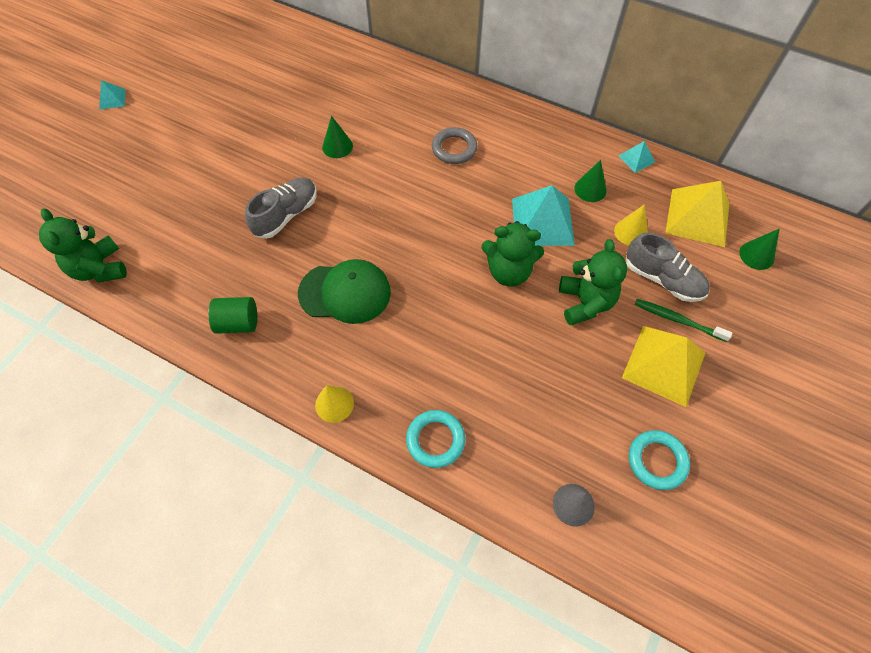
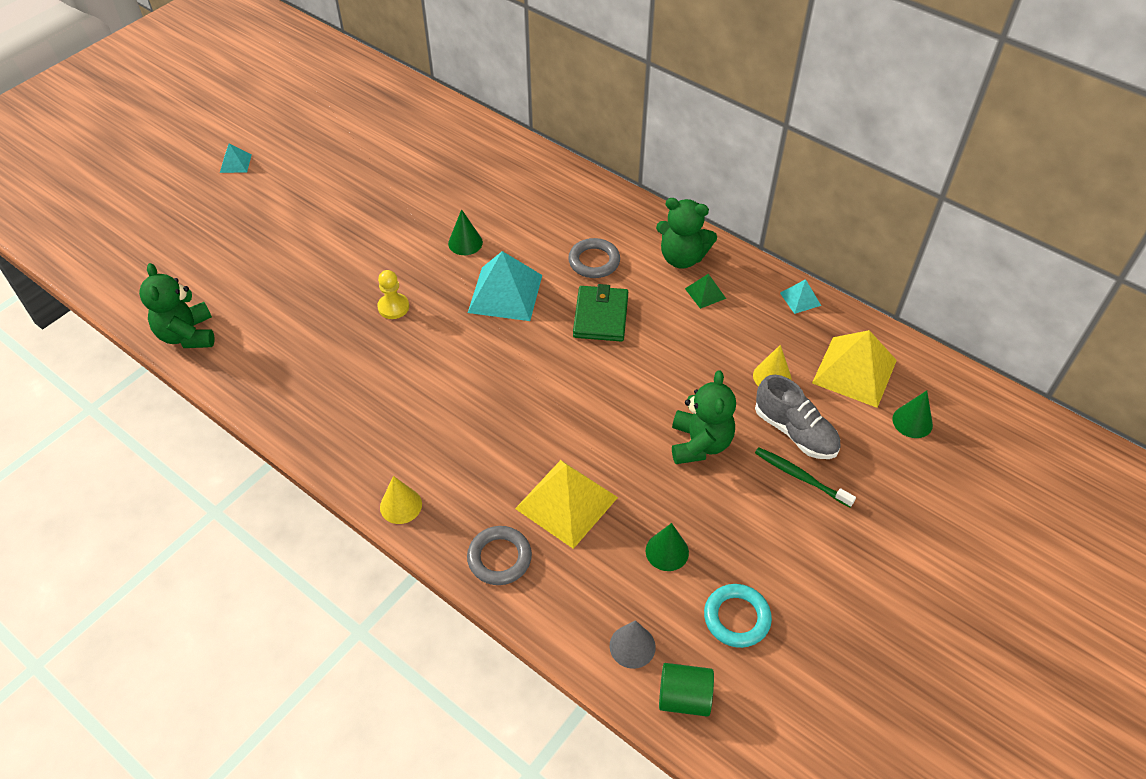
camera: 10 degrees right, 10 degrees down
green cylinder [208,297,257,334] -> green cylinder moved to [659,663,714,717]
grey shoe [245,178,317,239] -> yellow pawn [377,270,409,319]
green cap [298,259,391,324] -> none
turquoise ring [406,410,465,468] -> grey ring [467,526,532,585]
green teddy bear [482,221,544,287] -> green teddy bear moved to [656,198,717,269]
turquoise pyramid [512,185,575,246] -> turquoise pyramid moved to [468,251,542,321]
green cone [574,160,607,202] -> green cone moved to [646,523,689,571]
yellow pyramid [622,326,705,407] -> yellow pyramid moved to [515,460,618,549]
none -> green wallet [573,284,628,342]
none -> green pyramid [685,274,726,309]

